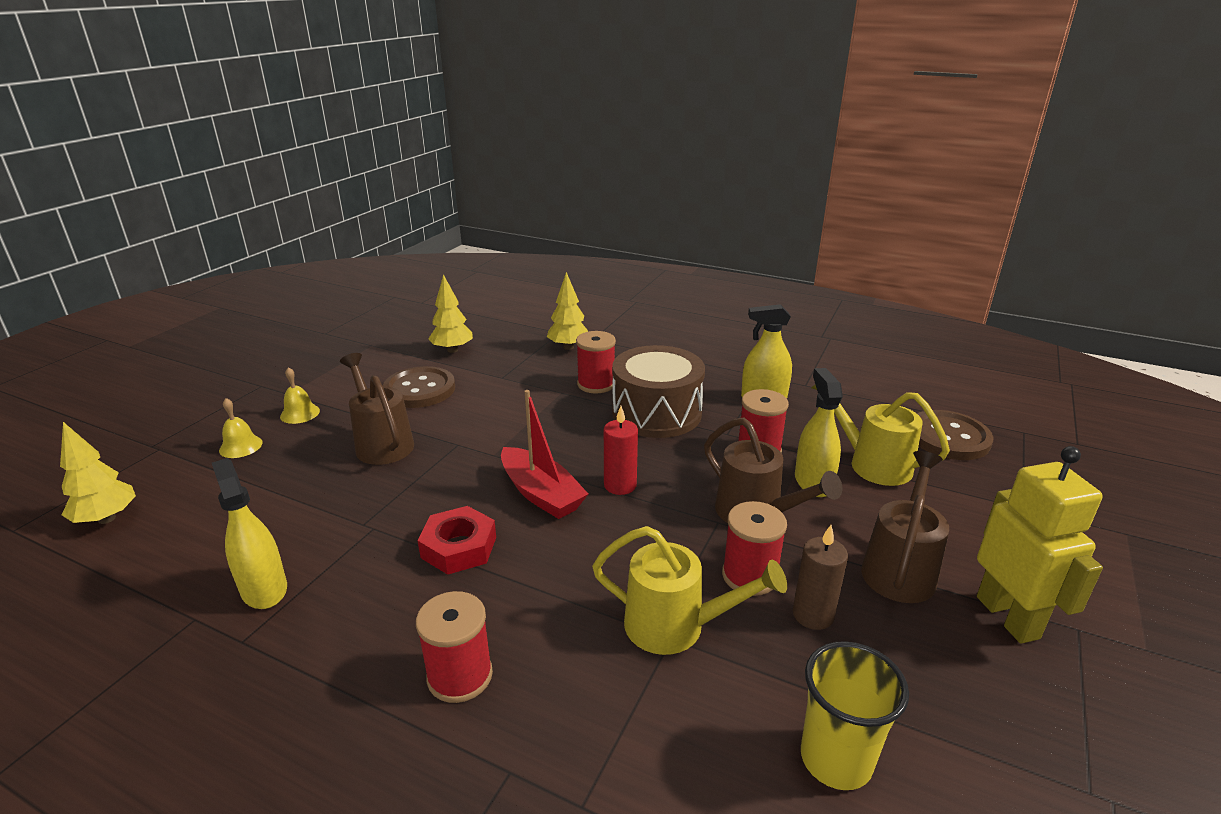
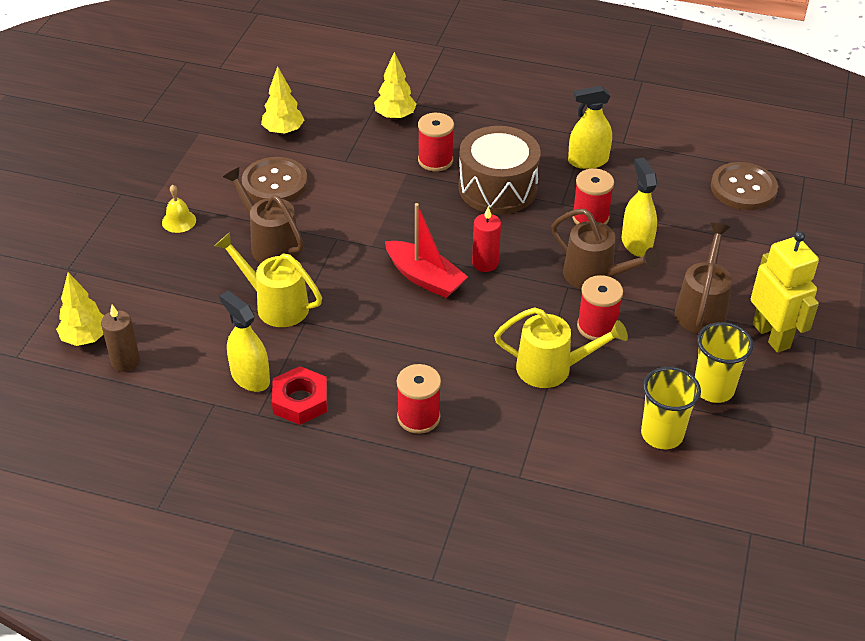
camera: 10 degrees left, 15 degrees up
yellow bell [219,398,263,458] -> none
red nut [418,506,496,575] -> red nut moved to [272,366,327,425]
brown candle [793,525,848,630] -> brown candle moved to [101,305,140,372]
yellow watering can [811,385,950,486] -> yellow watering can moved to [215,232,322,327]
none -> yellow cup [695,322,753,403]

